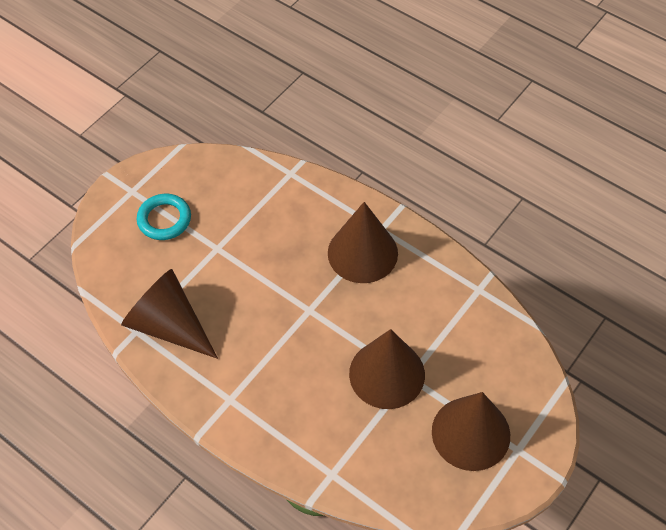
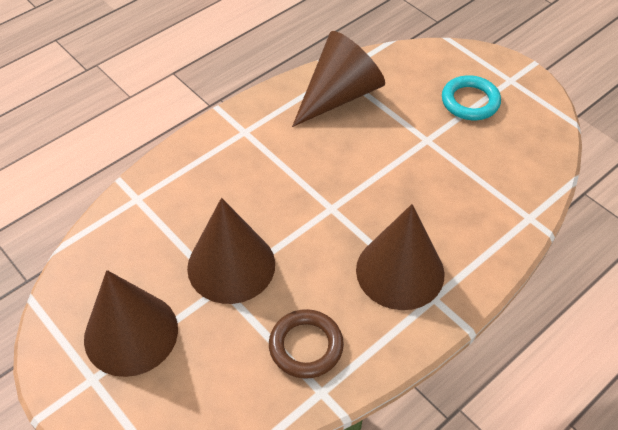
camera: 100 degrees right, 5 degrees down
none -> brown ring [269,309,344,379]

